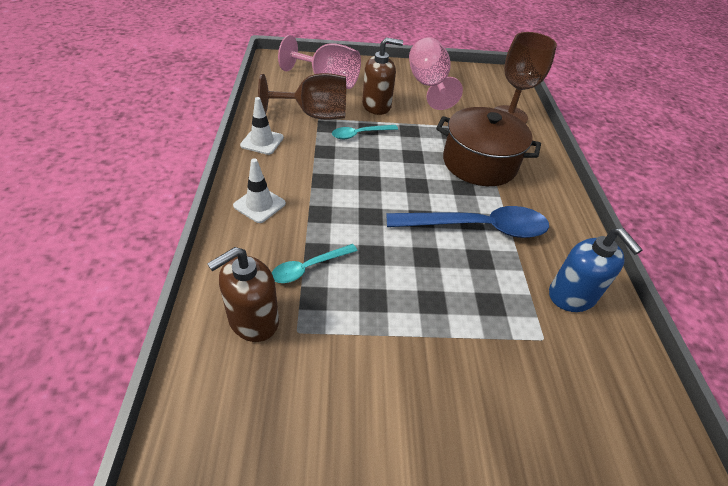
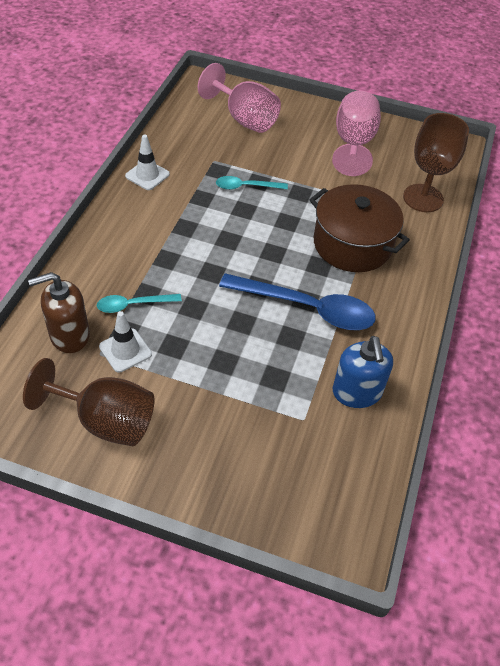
camera: 20 degrees right, 5 degrees up
white traffic cone [233,158,286,223] -> white traffic cone moved to [99,311,152,373]
brown goblet [258,73,346,120] -> brown goblet moved to [23,358,154,446]
brown soap dispenser [362,37,403,115] -> none

